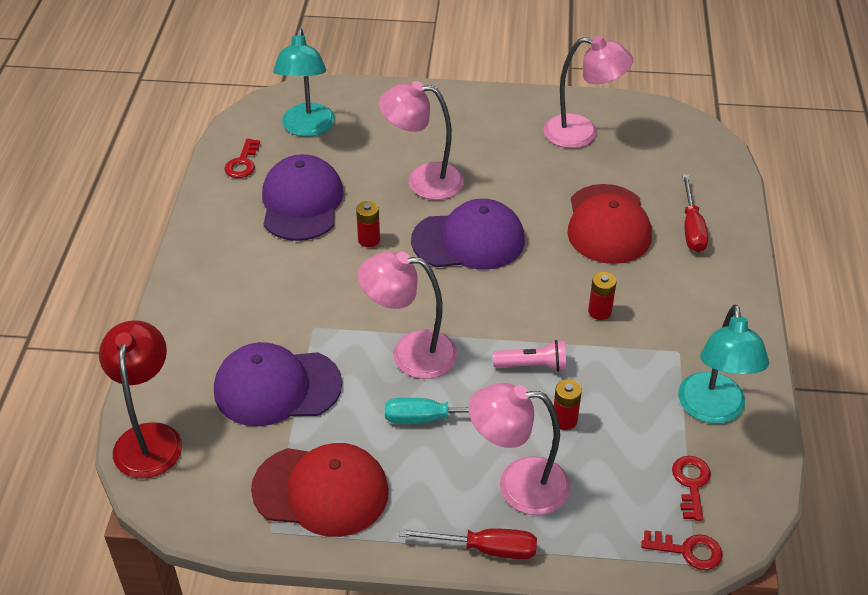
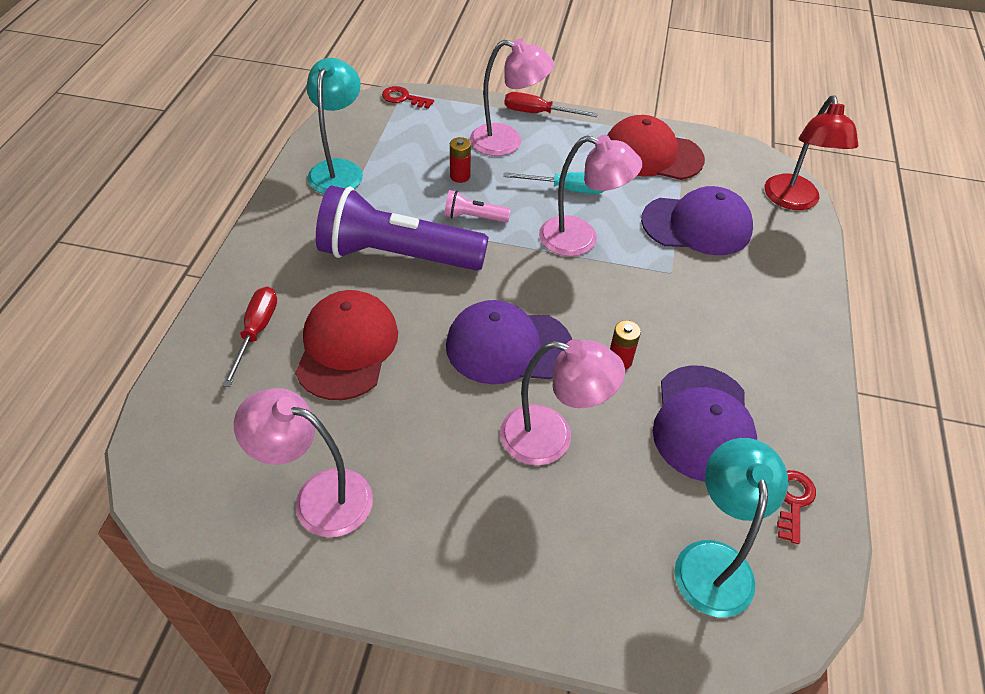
camera: 175 degrees left, 5 degrees up
red battery [588,272,616,320] -> purple flashlight [316,185,489,271]
red key [672,456,711,521] -> none

